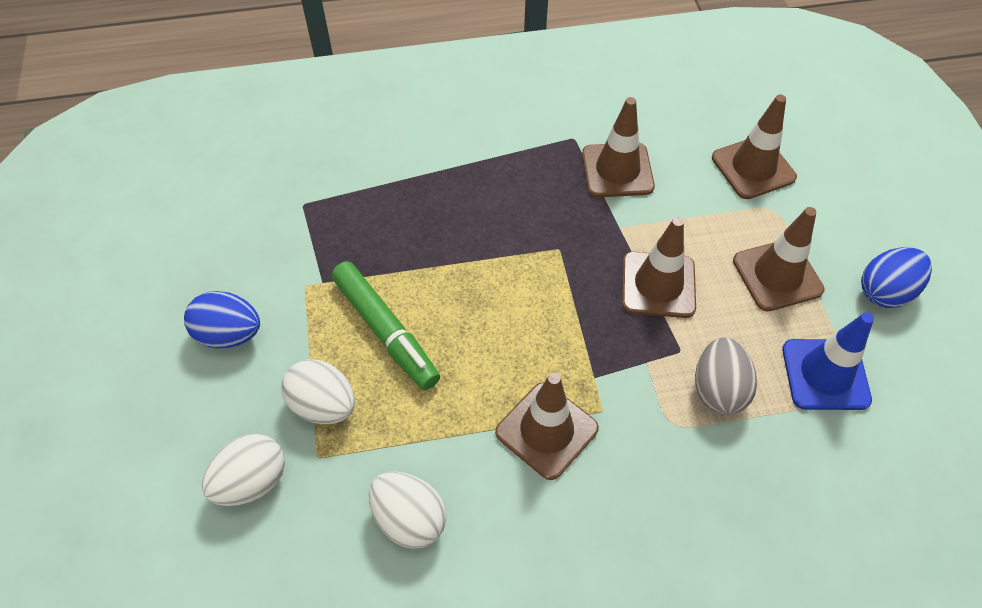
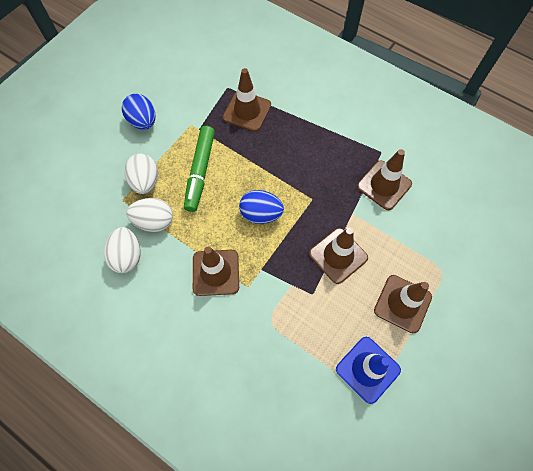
camera: 45 degrees right, 10 degrees up
white egg [202,434,285,506] -> white egg moved to [127,198,173,232]
grey egg [695,337,757,415] -> none
brown traffic cone [712,94,797,199] -> brown traffic cone moved to [223,68,271,132]
blue egg [861,247,932,308] -> blue egg moved to [239,190,284,224]

